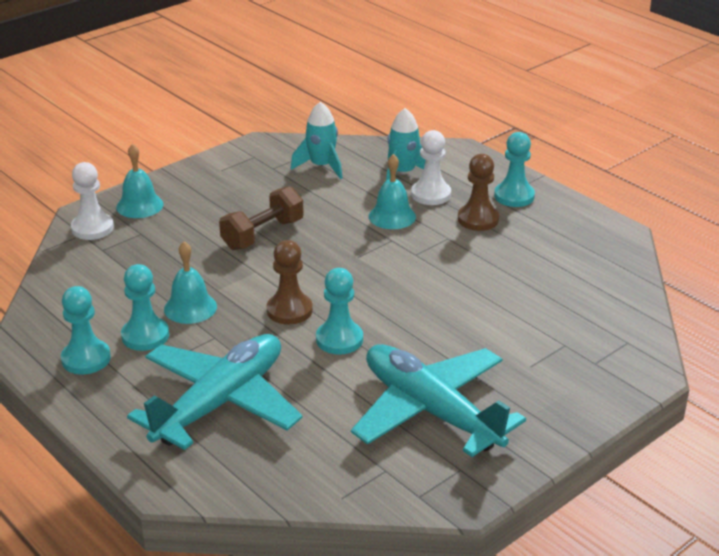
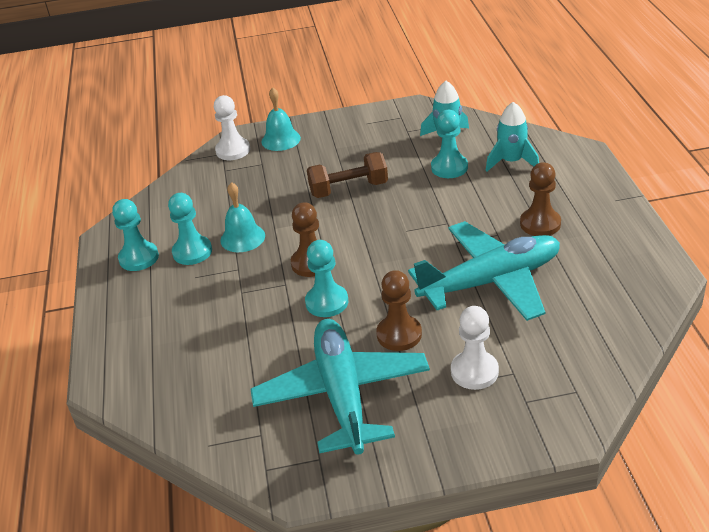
camera: 35 degrees right, 5 degrees up
turquoise plane [127,334,303,450] -> turquoise plane moved to [408,221,560,321]
turquoise bell [369,154,416,229] -> none
white pawn [411,130,451,205] -> white pawn moved to [451,306,499,390]
turquoise pawn [494,132,535,207] -> turquoise pawn moved to [431,110,468,178]
none -> brown pawn [376,270,422,351]

